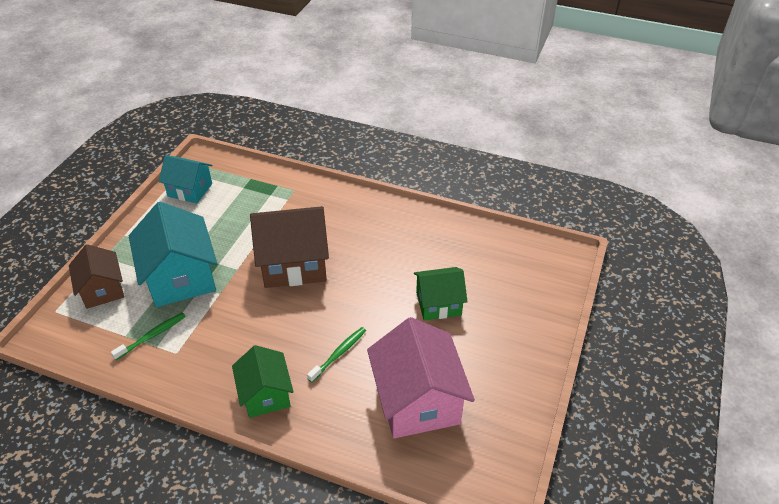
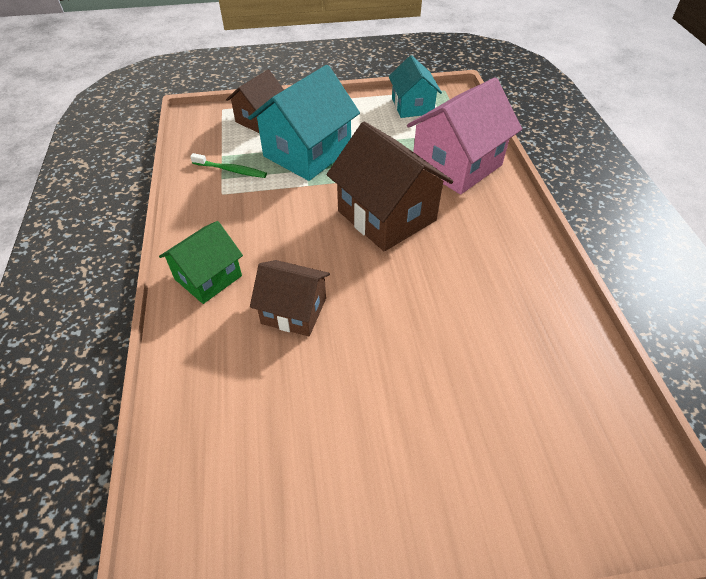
camera: 60 degrees right, 5 degrees up
green toothbrush [307,327,366,382] -> brown house [250,260,330,336]
pink house [367,317,475,438] -> pink house moved to [407,78,522,195]
green house [414,267,468,320] -> none

